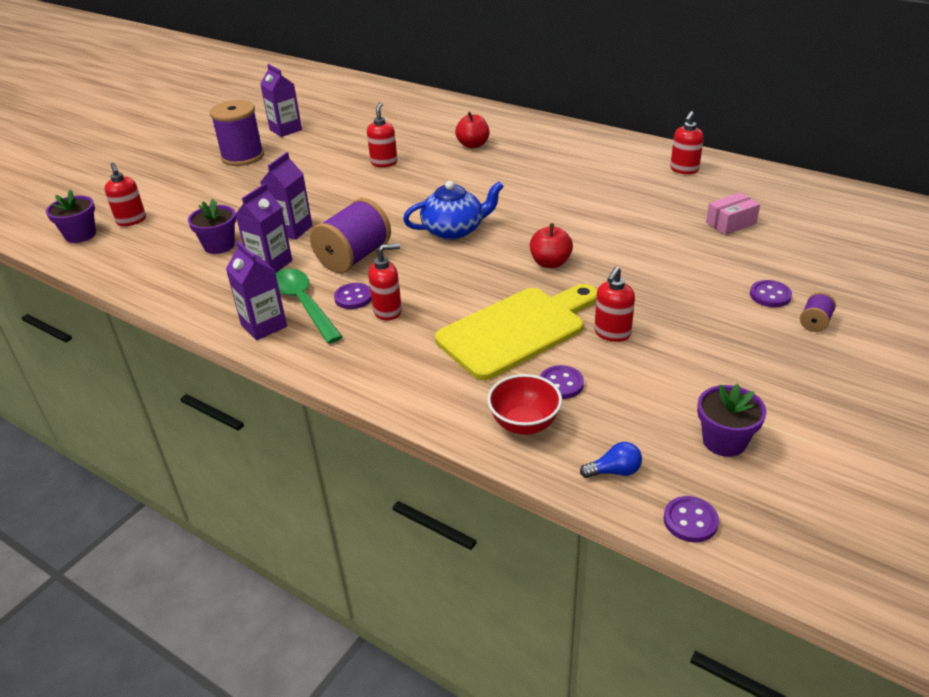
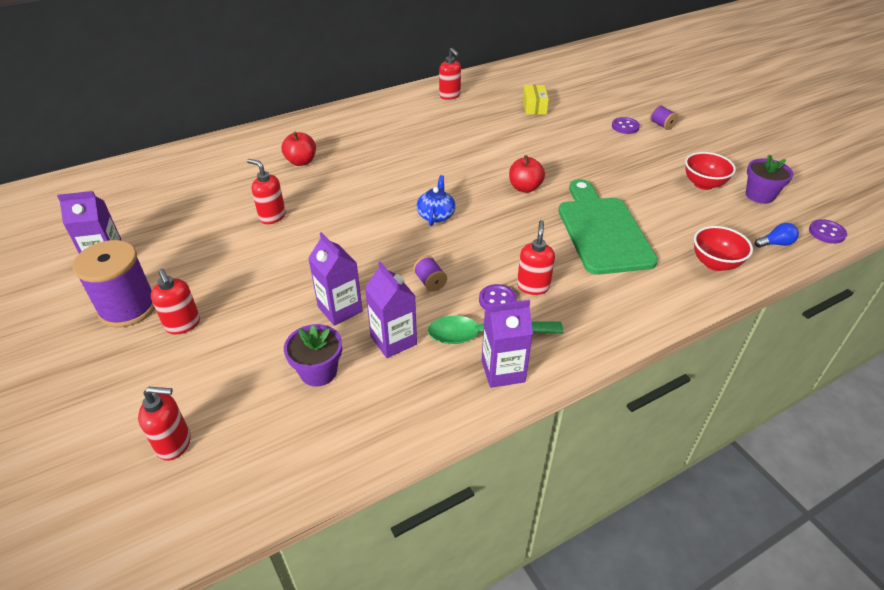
camera: 65 degrees left, 5 degrees up
purple flower pot [46,190,96,243] -> none
purple spool [310,198,391,273] -> purple spool [413,256,447,292], size x0.45
blue teapot [403,181,504,240] -> blue teapot [416,175,456,226], size x0.67
yellow cutting board [435,284,597,380] -> green cutting board [558,179,658,275]
purple button [540,365,584,399] -> none
blue light bulb [580,442,642,478] -> blue light bulb turned 60 degrees clockwise [755,223,799,248]
red soap dispenser [594,266,635,342] -> red soap dispenser moved to [151,269,200,335]
pink box [706,192,760,235] -> yellow box [523,85,549,115]
none -> red bowl [685,152,736,190]

